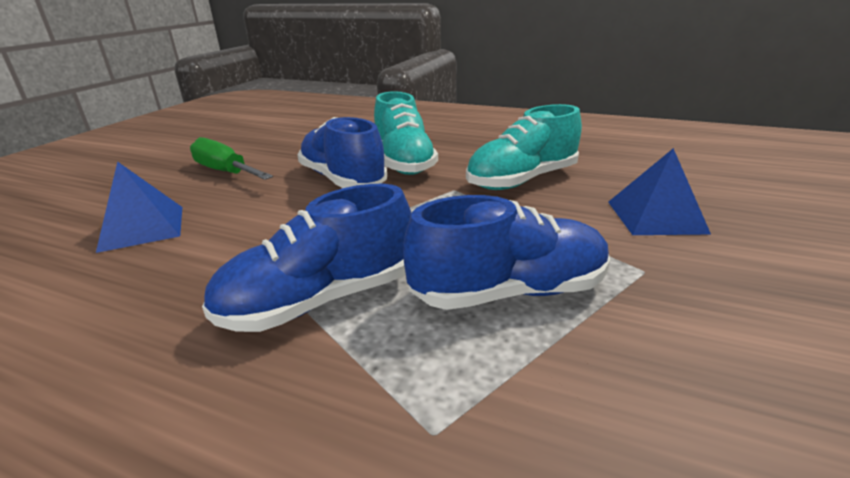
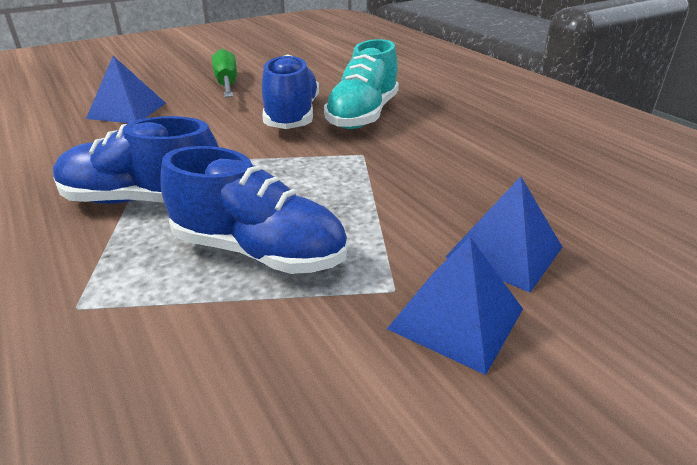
camera: 35 degrees right, 5 degrees up
turquoise shoe [466,104,582,190] -> none
none -> blue pyramid [387,237,523,375]

